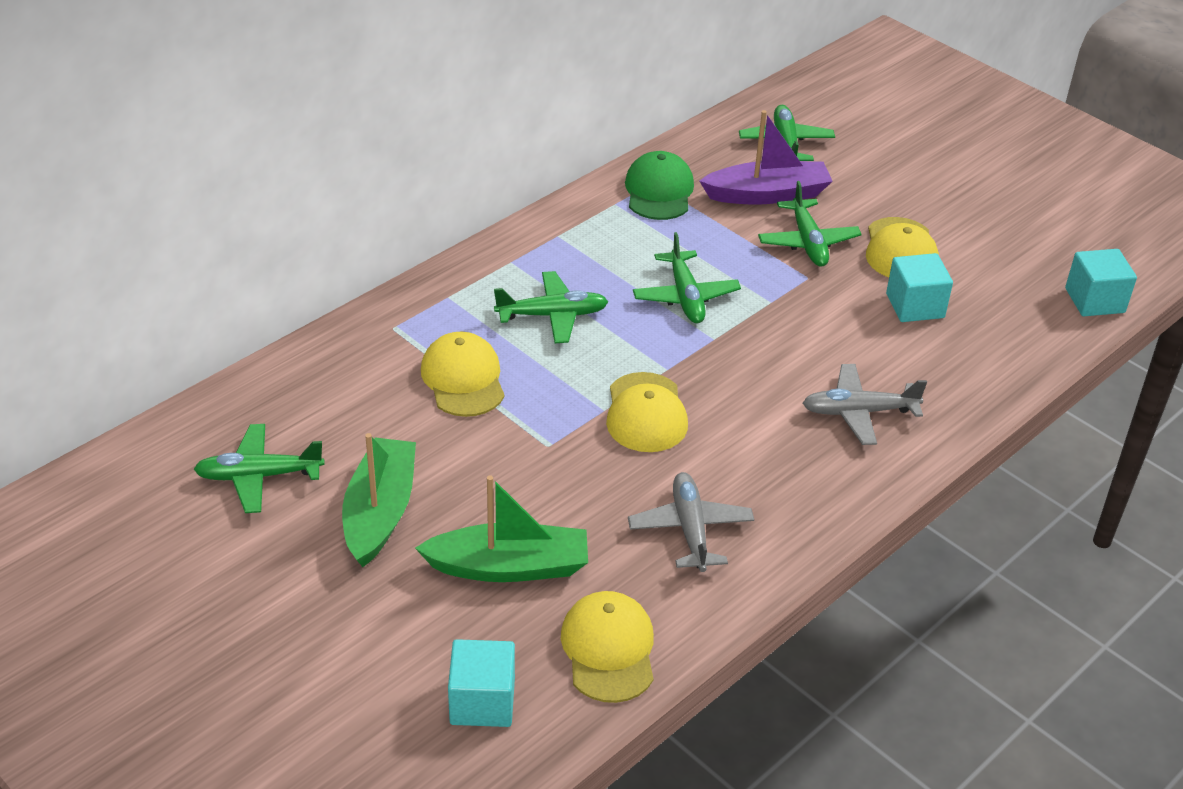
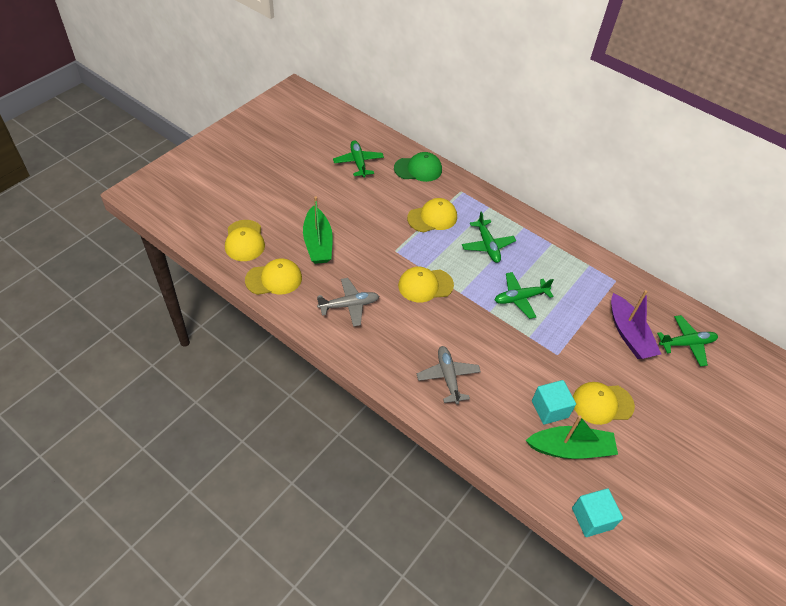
camera: 80 degrees right, 10 degrees up
green boat [342,433,416,567] -> green boat moved to [526,415,618,459]
turquoise cube [448,639,515,727] -> yellow cap [225,220,265,261]
green cap [625,151,694,220] -> green cap moved to [394,152,442,182]
green plane [758,181,862,267] -> none

